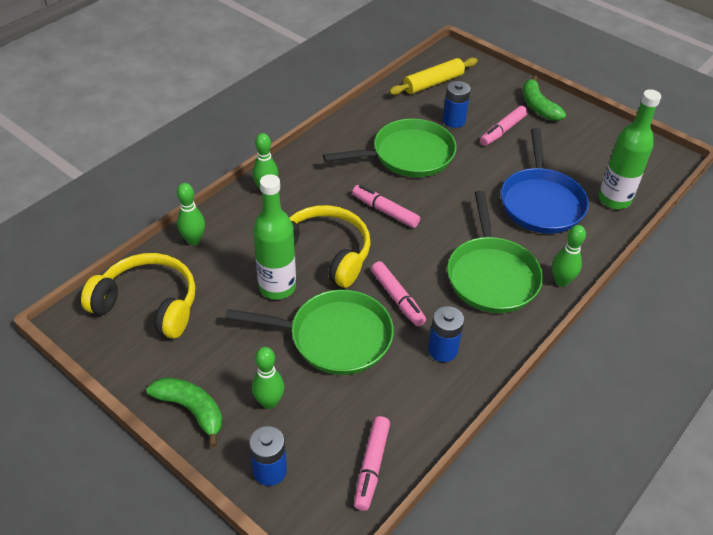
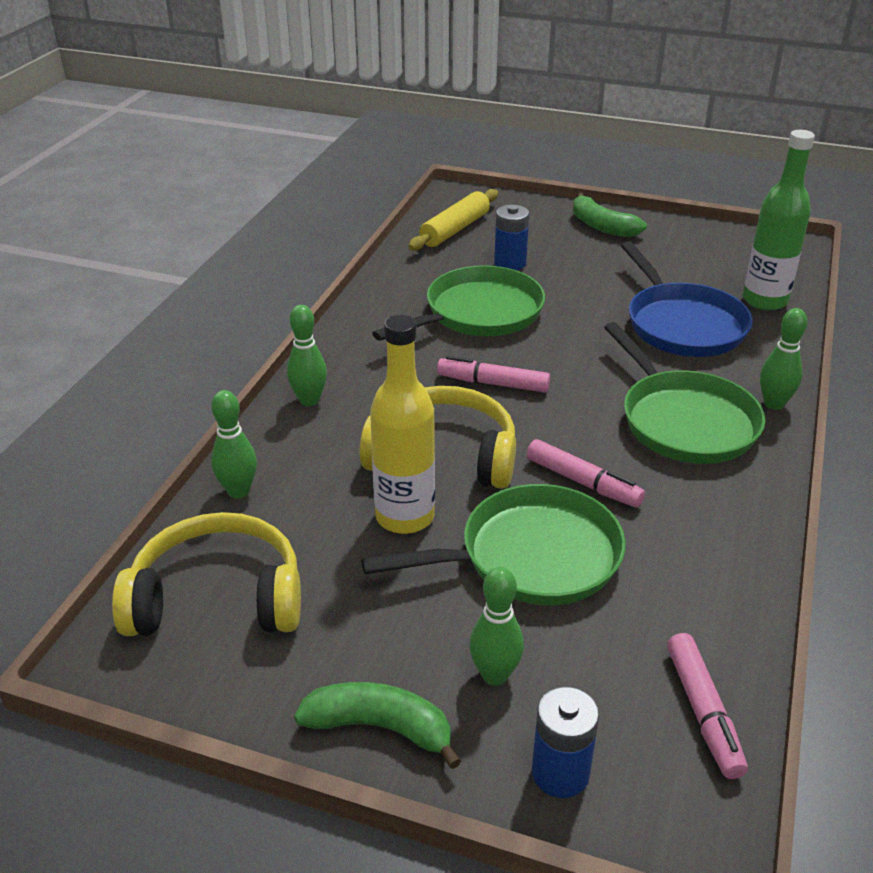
camera: 20 degrees left, 10 degrees down
green bottle [253,174,296,300] -> yellow bottle [370,315,435,534]
blue battery [428,306,464,362] -> none
pink marker [480,106,528,146] -> none

